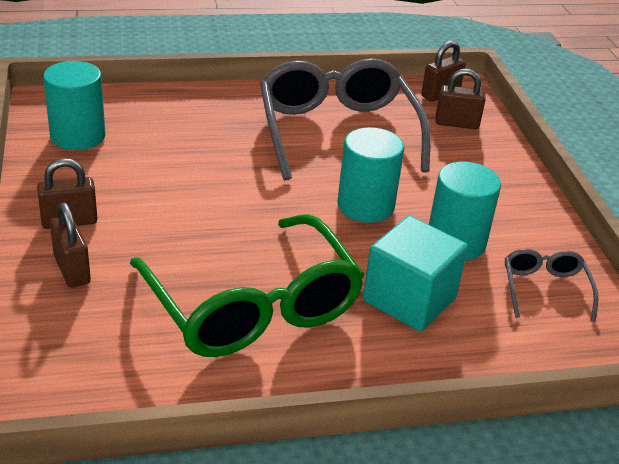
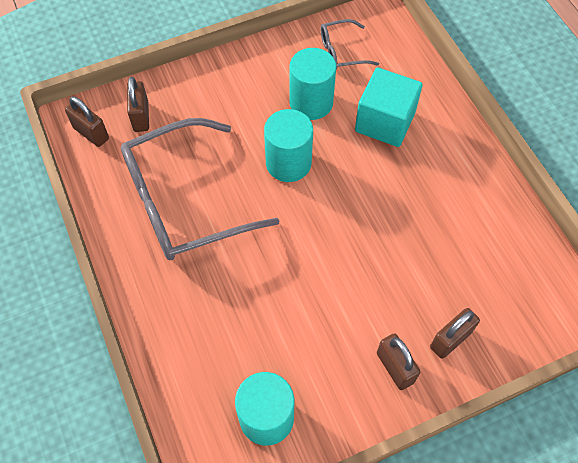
camera: 100 degrees left, 25 degrees up
green glasses [130,214,365,357] -> none

